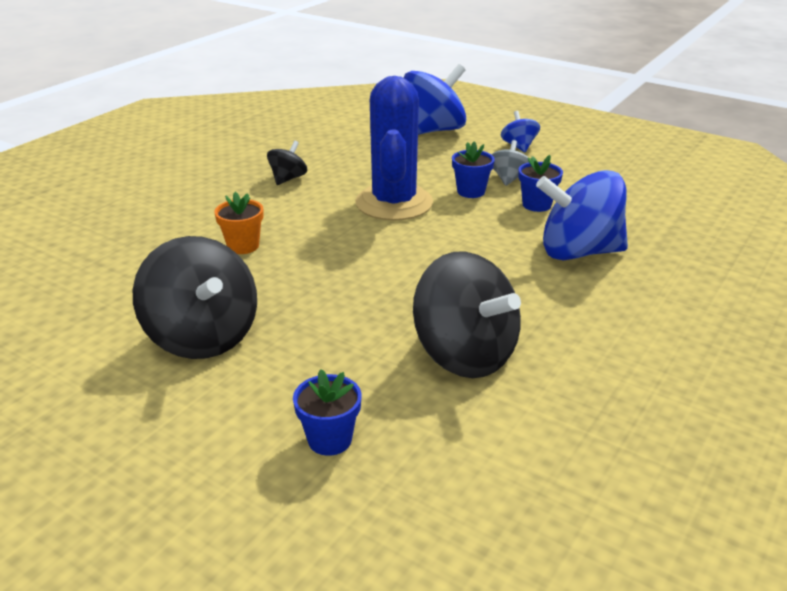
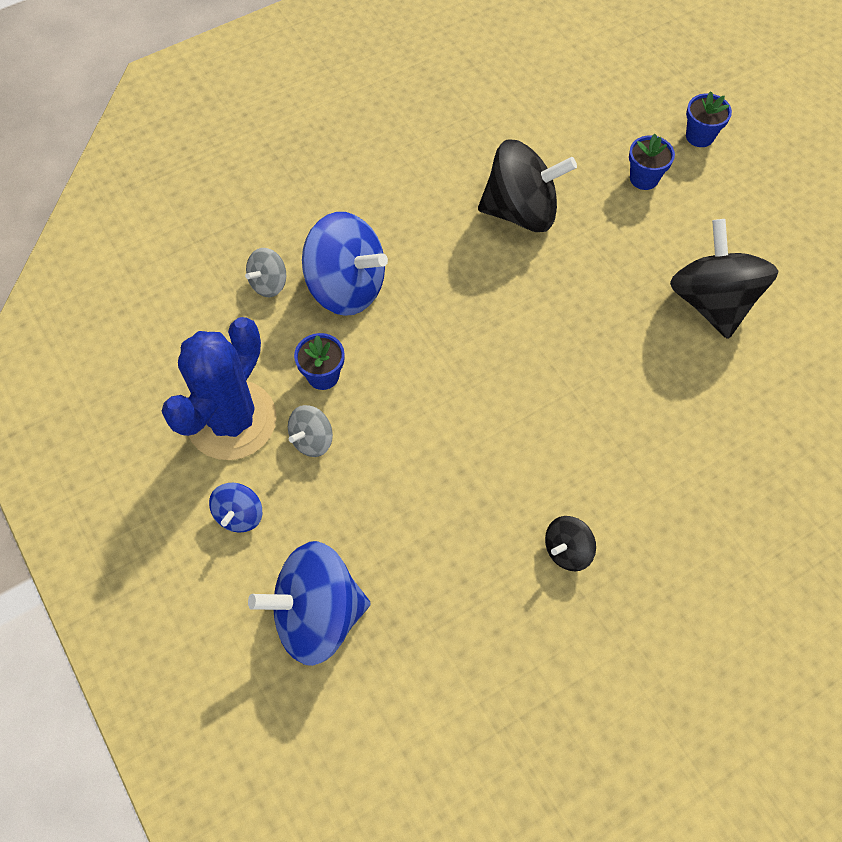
camera: 155 degrees left, 30 degrees up
orange flower pot [214,192,264,254] -> none
blue cactus [355,76,433,221] -> blue cactus moved to [162,317,277,460]
black spinning top [413,252,521,378] -> black spinning top turned 105 degrees clockwise [478,139,577,232]
blue flower pot [452,142,495,198] -> blue flower pot moved to [686,91,732,147]
none -> grey spinning top [245,248,286,297]

